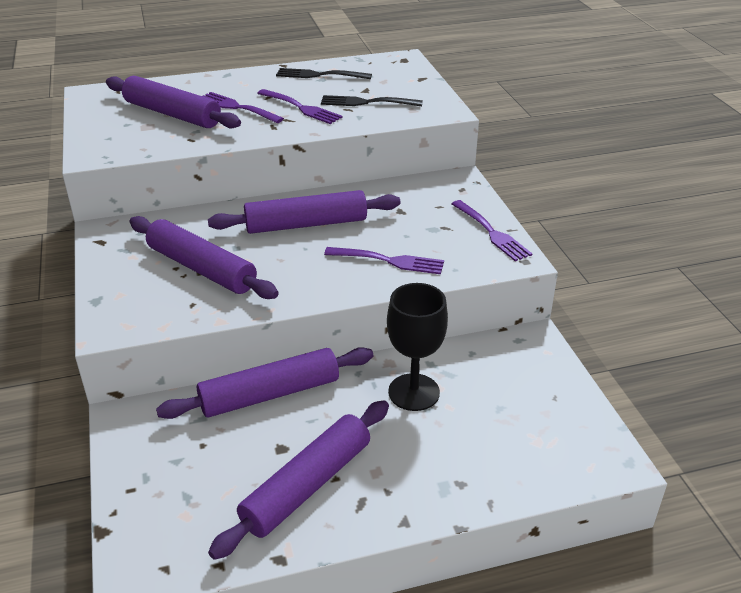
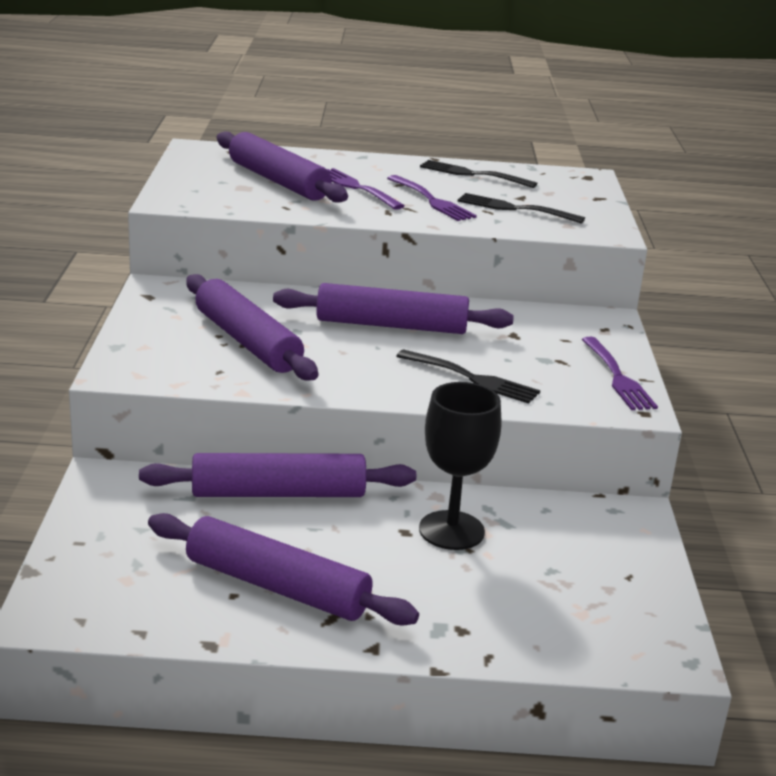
camera: 15 degrees right, 10 degrees down
purple rolling pin [208,400,389,560] -> purple rolling pin turned 60 degrees clockwise [148,513,419,626]
purple fork [324,247,444,274] -> black fork [396,349,540,404]

